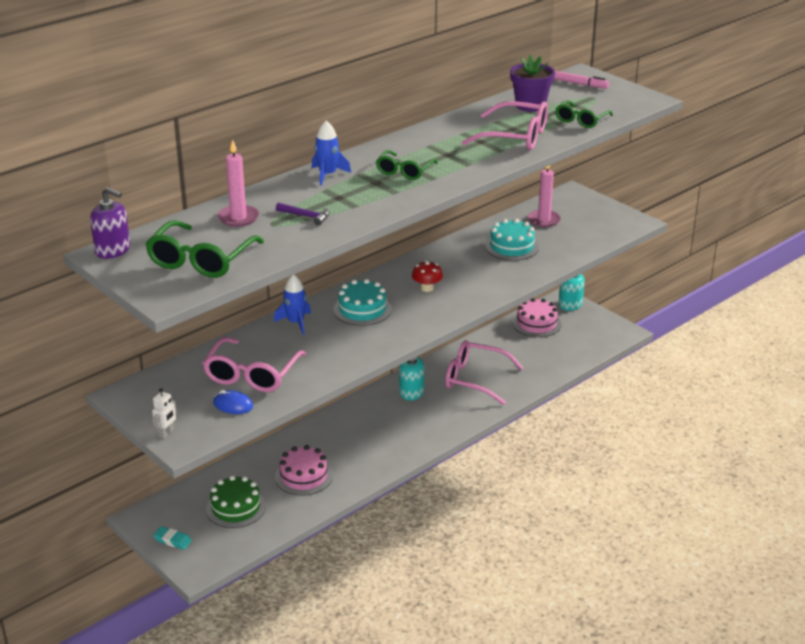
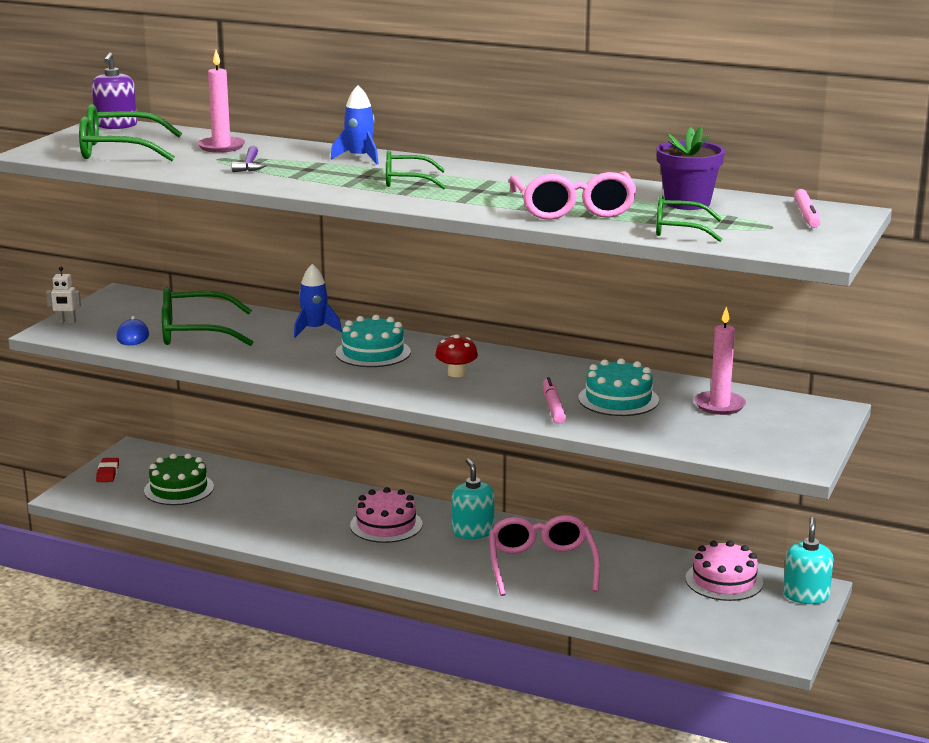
camera: 65 degrees right, 10 degrees down
turquoise eraser [153,527,192,550] -> red eraser [96,458,119,482]
pink glasses [203,337,306,392] -> green glasses [162,287,253,346]
pink cake [275,445,333,495] -> pink cake moved to [350,487,423,543]
none -> pink marker [542,377,566,424]

